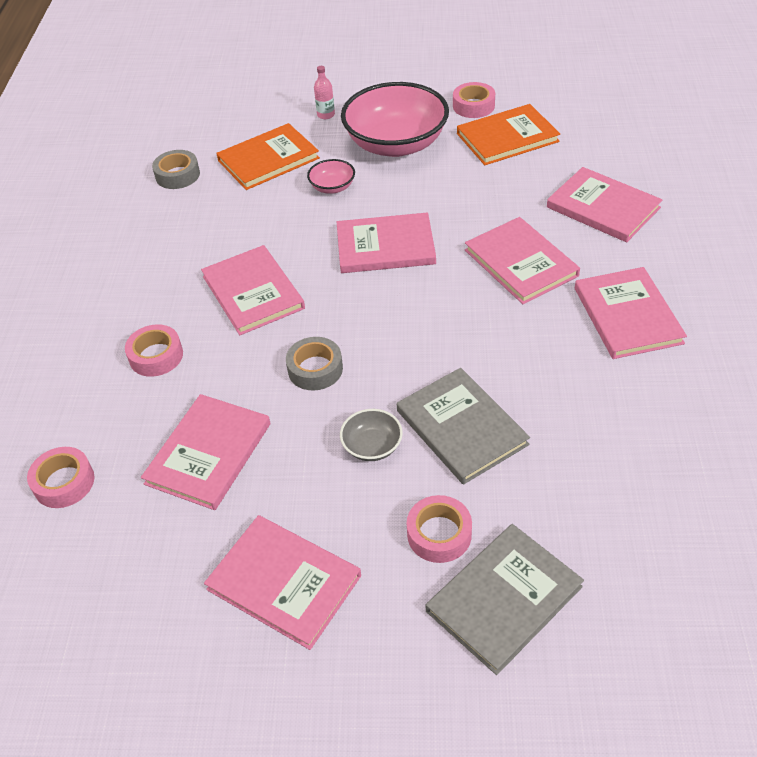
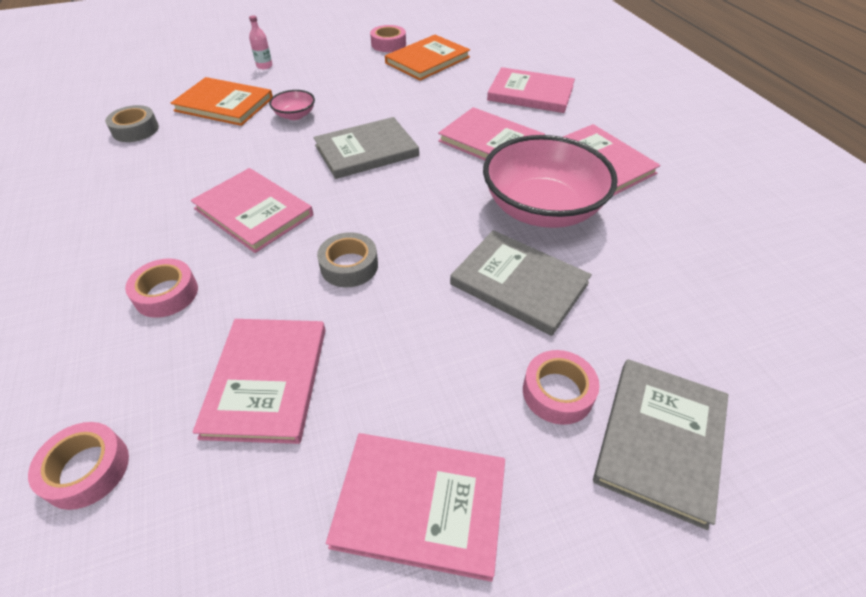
camera: 25 degrees left, 0 degrees up
orange book [216,123,320,190] -> orange book turned 75 degrees clockwise [171,77,273,126]
pink book [337,212,436,273] -> grey book [313,117,419,179]
grey bowl [340,409,403,461] -> none
pink bowl [341,82,449,157] -> pink bowl moved to [483,135,618,228]

